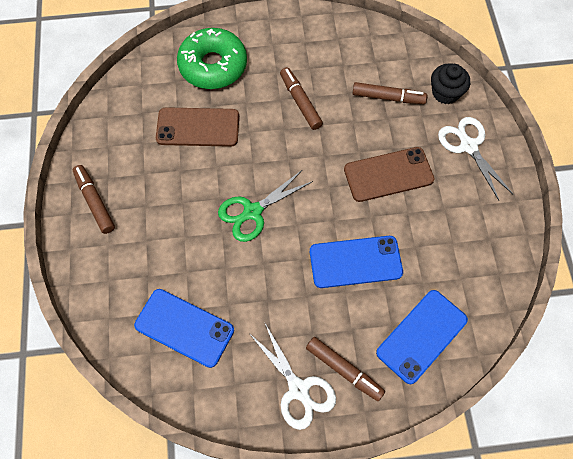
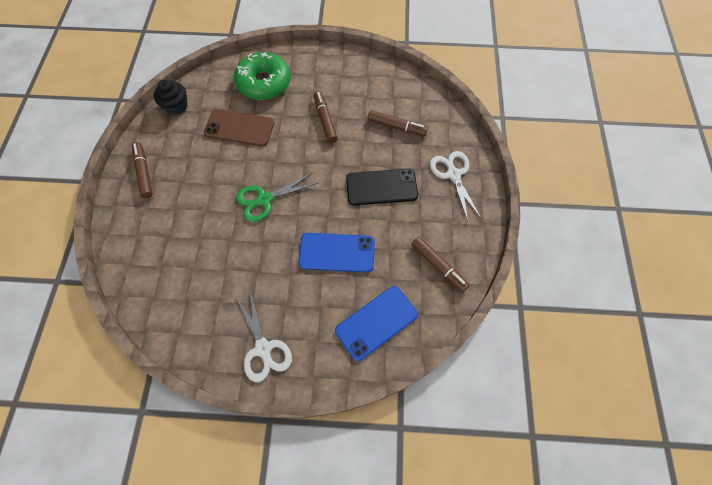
camera: 10 degrees right, 0 degrees up
blue phone [134,289,234,368] -> none
brown marker [306,337,385,401] -> brown marker moved to [411,237,470,292]
brown phone [344,147,434,202] -> black phone [346,169,418,205]
black cupcake [431,63,470,104] -> black cupcake moved to [154,80,188,115]

